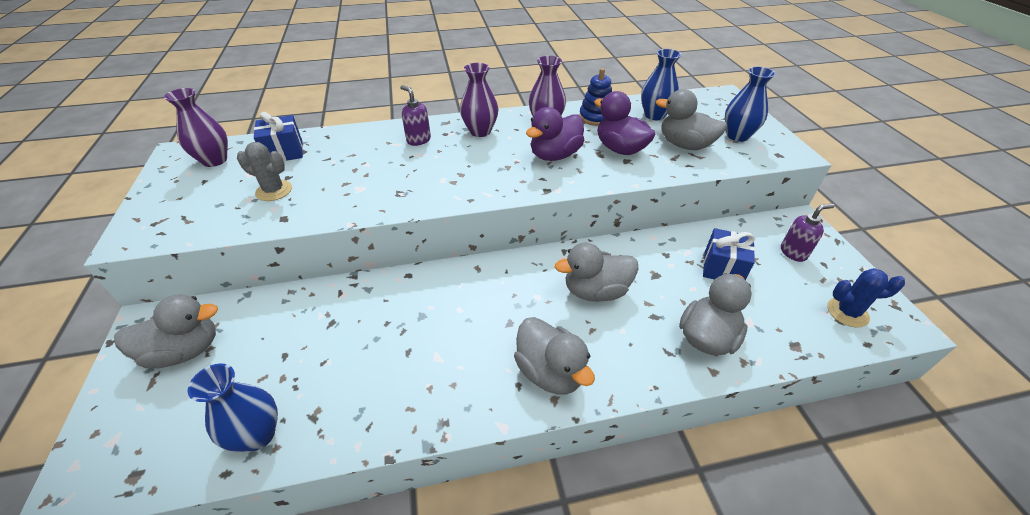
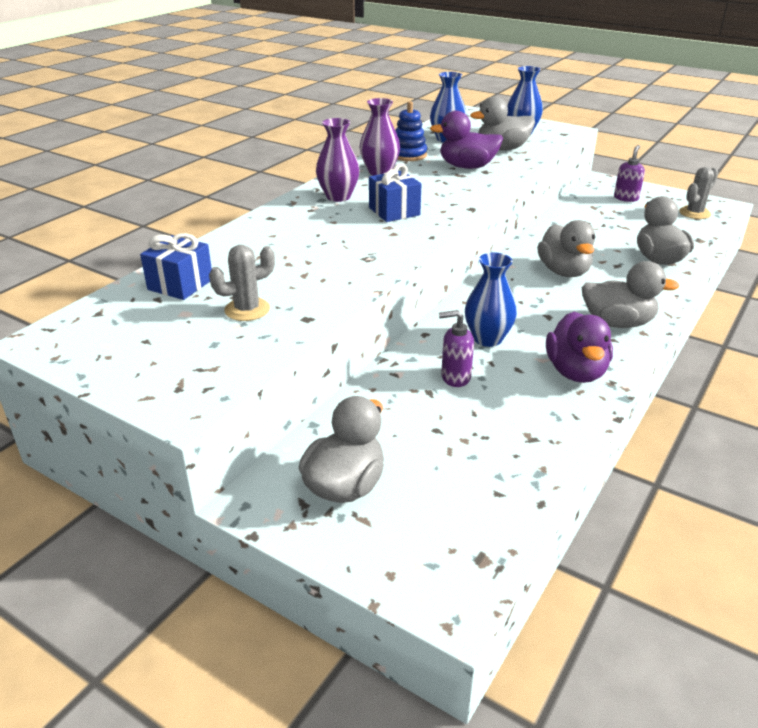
camera: 45 degrees left, 10 degrees down
purple vase [164,88,228,167] -> none
blue vase [187,363,278,452] -> blue vase moved to [465,253,517,347]
purple soap dispenser [400,85,431,146] -> purple soap dispenser moved to [439,310,474,387]
purple duck [526,107,584,161] -> purple duck moved to [546,312,613,383]
grey duck [555,243,638,302] -> grey duck turned 45 degrees counterclockwise [537,220,595,277]
blue gift [703,228,755,280] -> blue gift moved to [369,164,421,222]
blue cactus [827,268,905,328] -> grey cactus [679,167,718,219]

